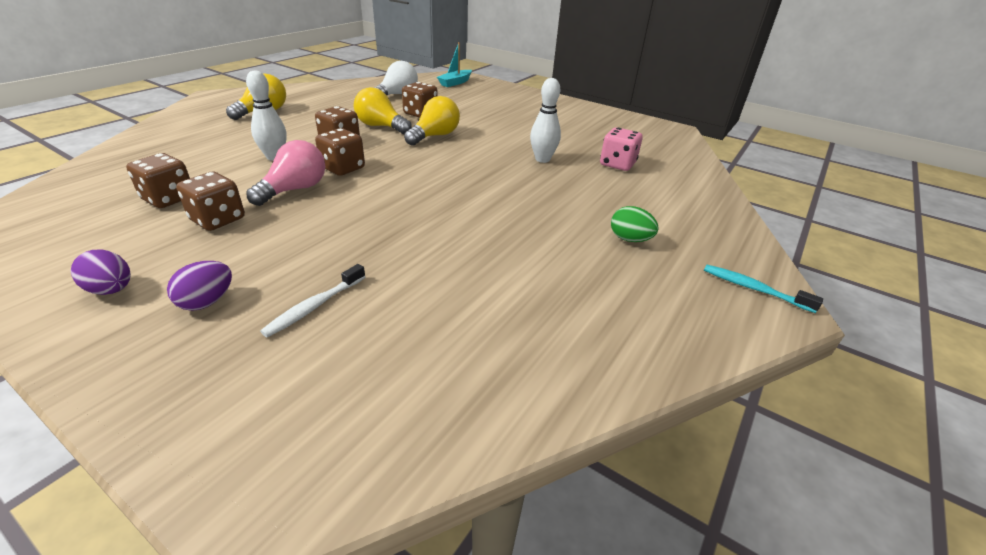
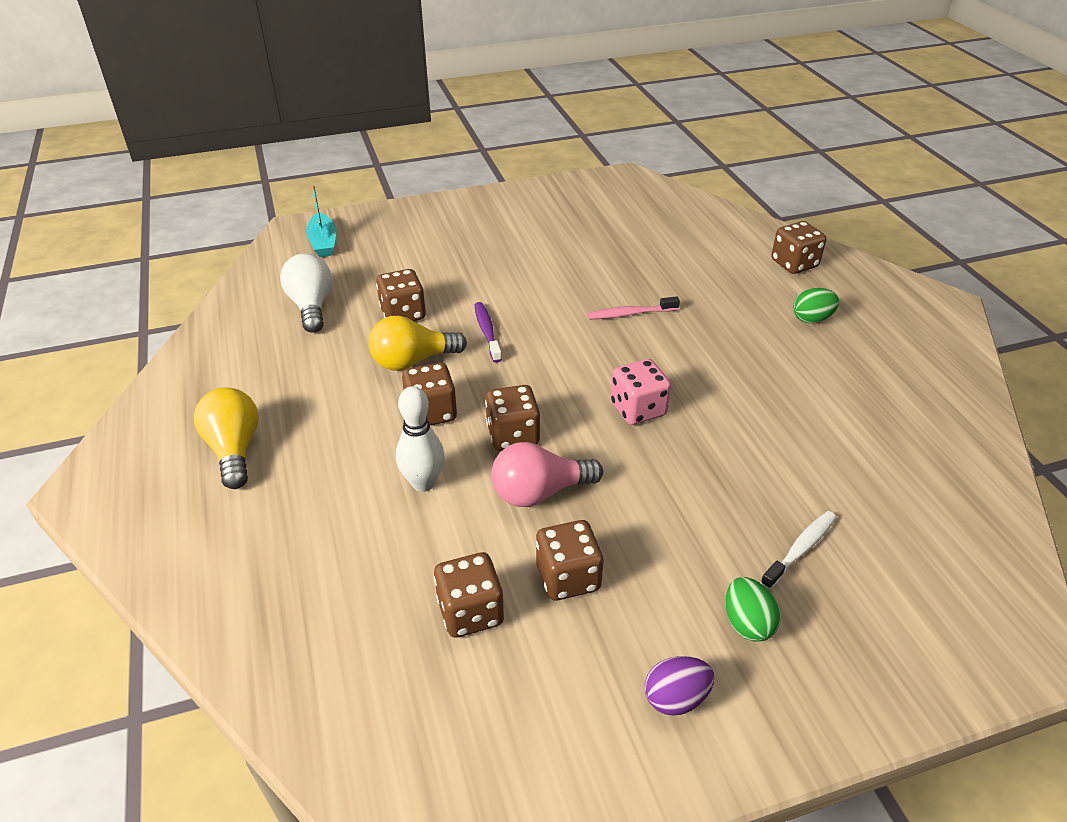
camera: 50 degrees left, 5 degrees up
purple egg [167,261,232,311] -> green egg [726,577,780,642]
pink light bulb [246,140,325,206] -> pink light bulb turned 90 degrees counterclockwise [491,442,603,507]
white toothbrush [260,264,365,338] -> white toothbrush turned 120 degrees counterclockwise [760,511,836,590]
yellow light bulb [404,96,460,146] -> purple toothbrush [475,302,502,363]
white bowling pin [530,78,561,163] -> none
pink dice [600,127,643,171] -> pink dice moved to [611,359,671,425]
turquoise toothbrush [704,265,823,313] -> none
none -> pink toothbrush [588,296,680,320]
none -> brown dice [771,221,826,274]

